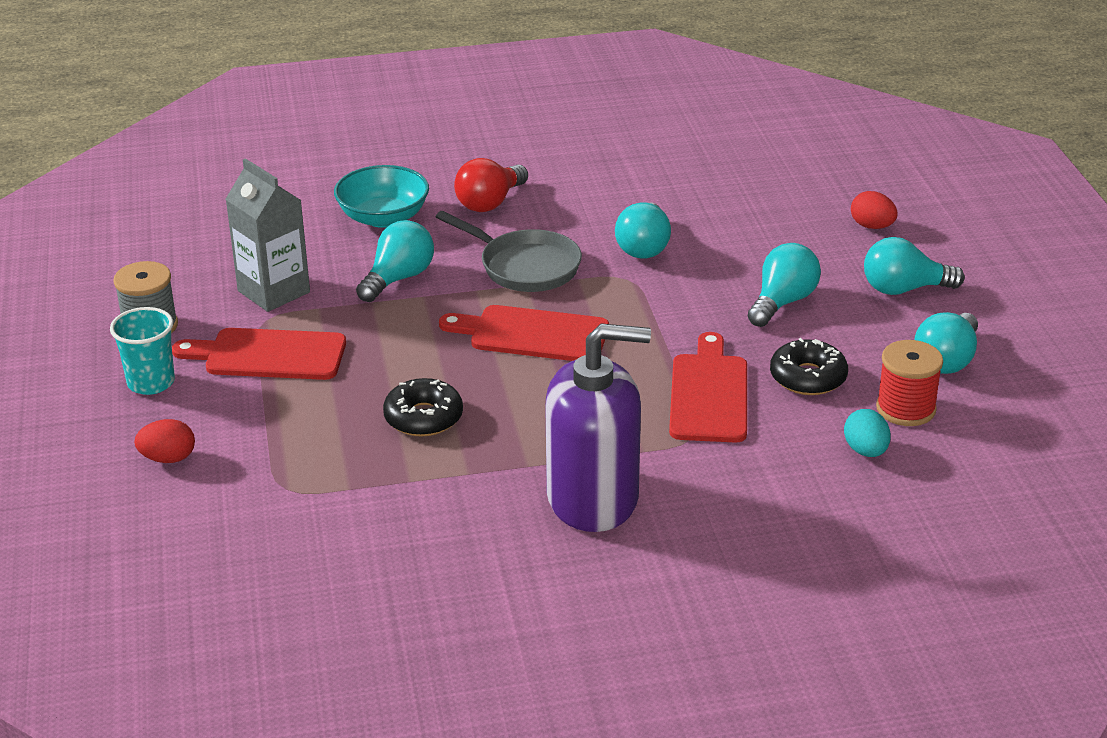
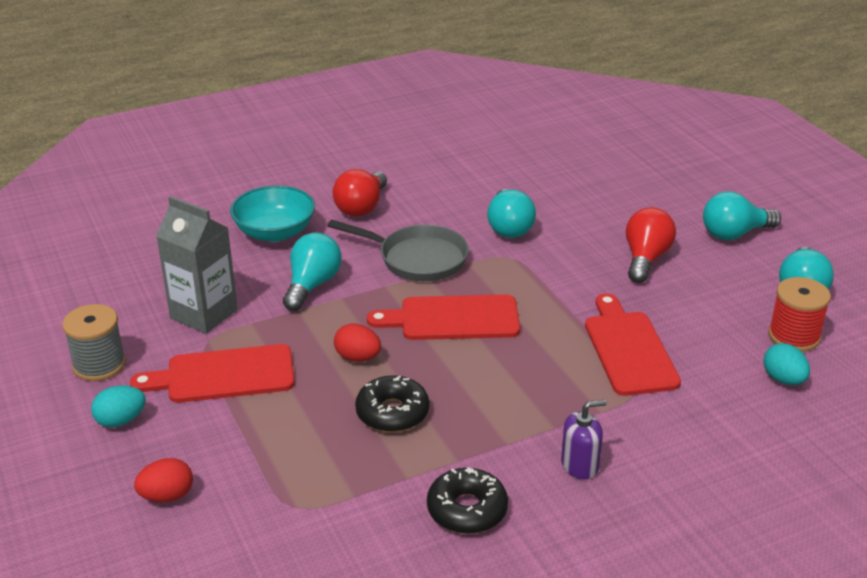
camera: 15 degrees left, 0 degrees up
turquoise cup [110,307,175,395] -> turquoise egg [91,385,146,428]
purple soap dispenser [545,323,651,532] -> purple soap dispenser [561,400,607,480], size x0.43
turquoise light bulb [748,243,821,327] -> red light bulb [626,207,676,283]
black donut [770,338,848,395] -> black donut moved to [427,467,508,534]
red egg [851,191,898,229] -> red egg moved to [334,323,381,362]

